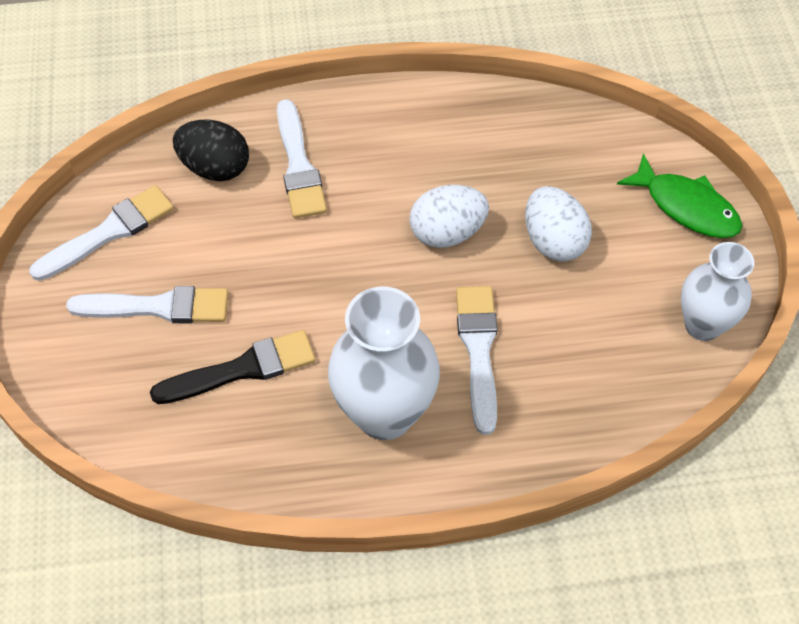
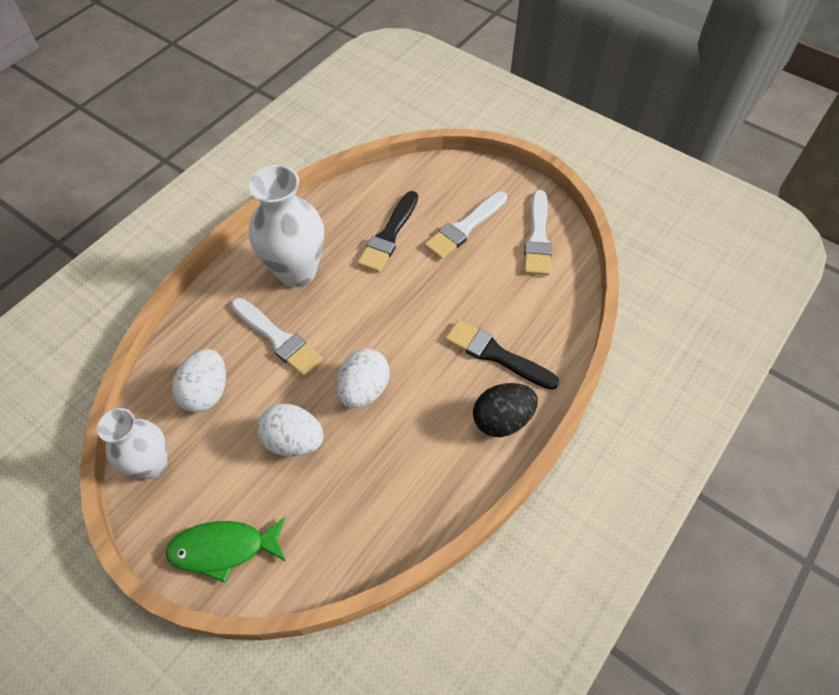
camera: 135 degrees right, 0 degrees up
black egg [173,120,249,181] -> black egg moved to [473,383,538,437]
white brush [277,99,327,218] -> black brush [445,320,559,390]
none -> white egg [172,349,226,412]

